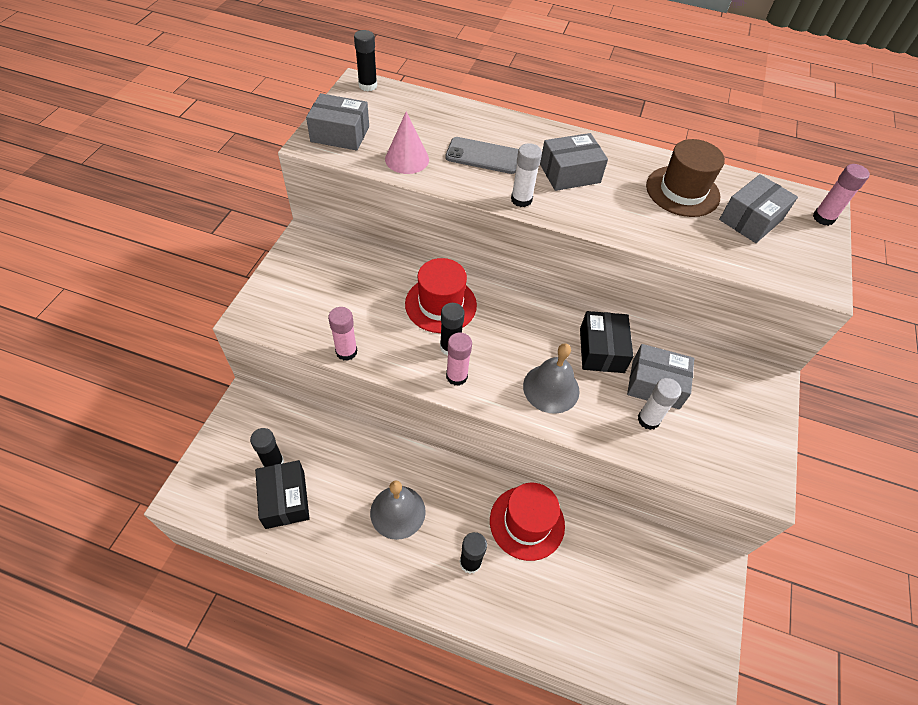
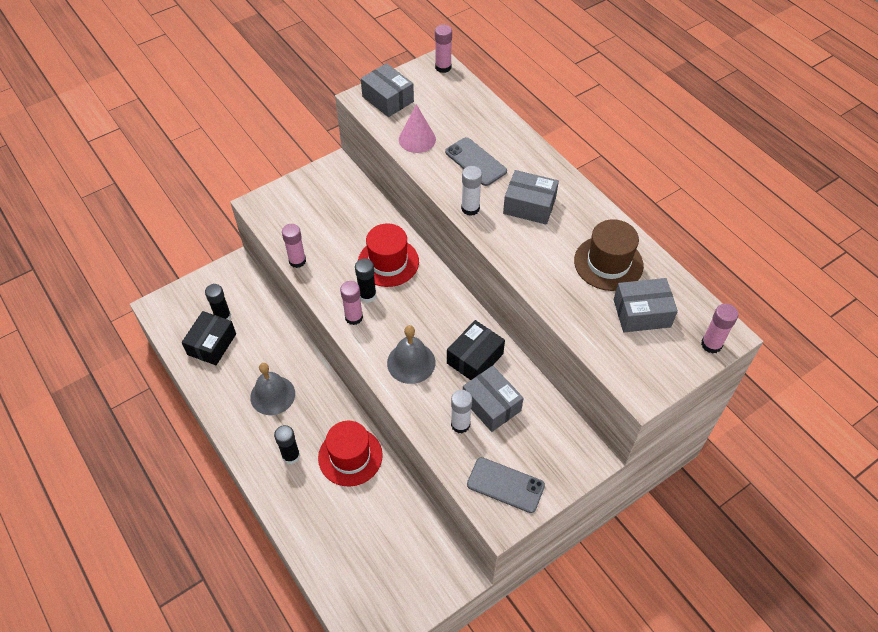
camera: 40 degrees right, 0 degrees up
black glue stick [354,30,377,91] -> pink glue stick [435,25,452,73]
none -> grey phone [467,457,545,513]

